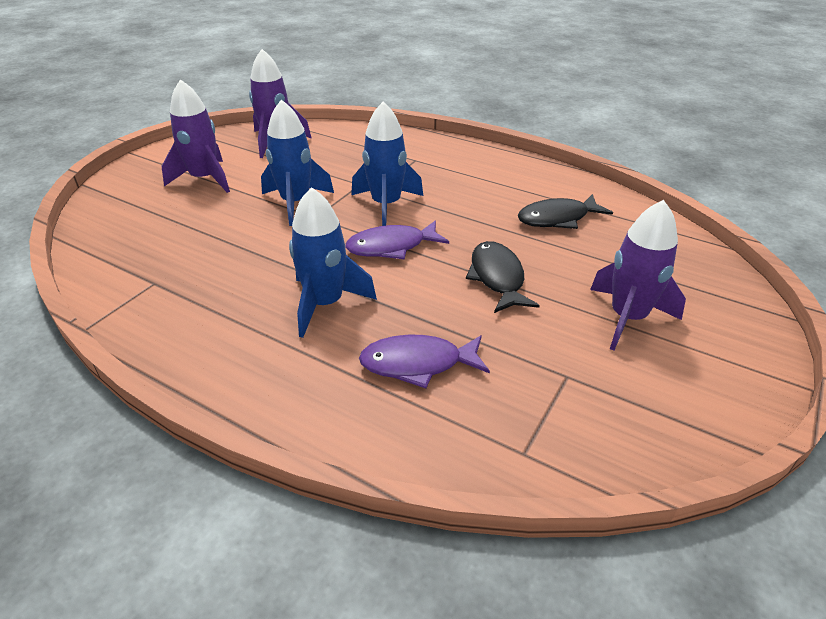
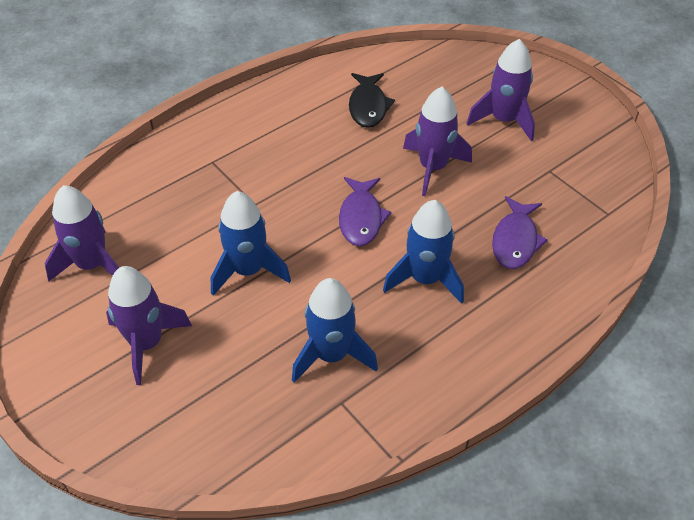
camera: 70 degrees left, 10 degrees up
blue rocket [351,102,423,226] -> blue rocket moved to [292,278,378,383]
black fish [466,241,540,313] -> purple rocket [403,87,472,196]

